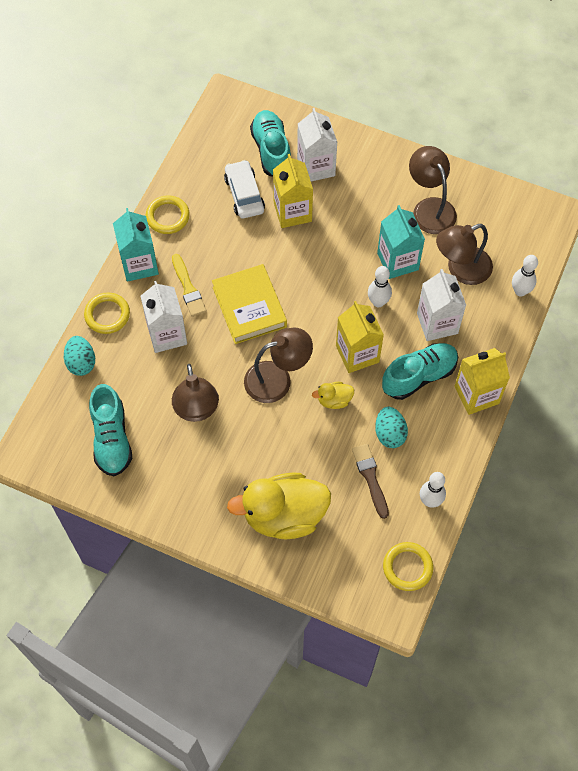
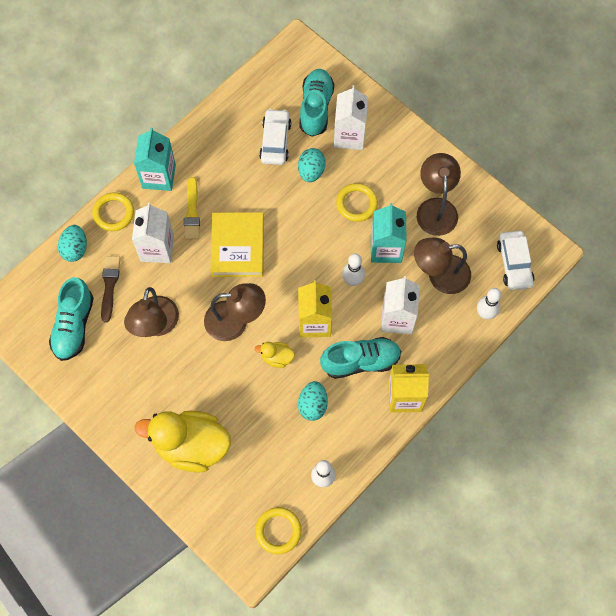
camera: 20 degrees right, 5 degrees up
yellow ring [146,195,190,234] -> yellow ring moved to [336,183,378,222]
yellow carton [273,154,313,228] -> turquoise egg [298,148,326,182]
brown brush [352,444,389,519] -> brown brush moved to [101,256,120,323]
none -> white car [497,231,535,291]

